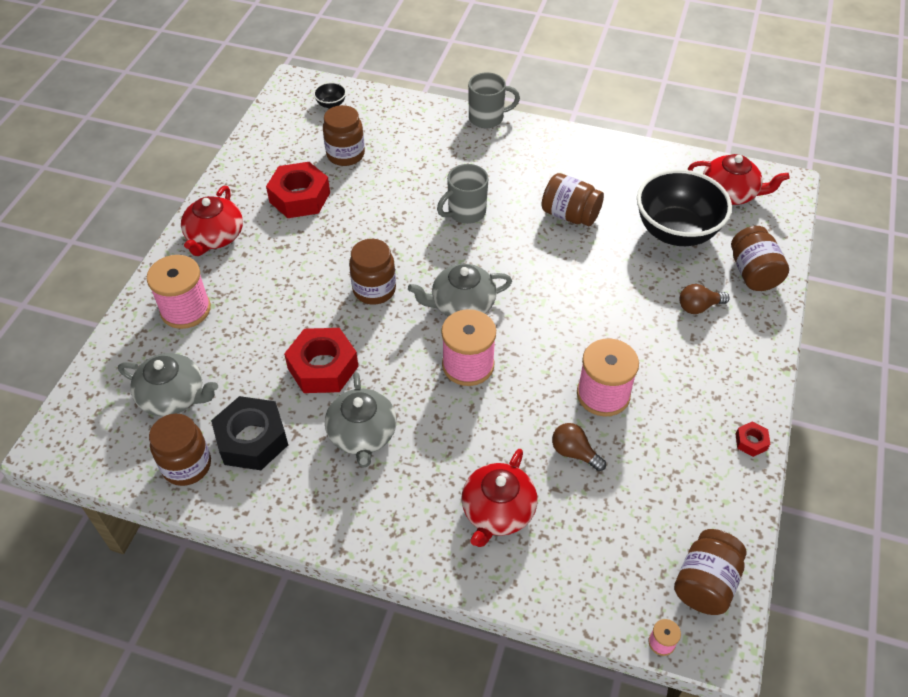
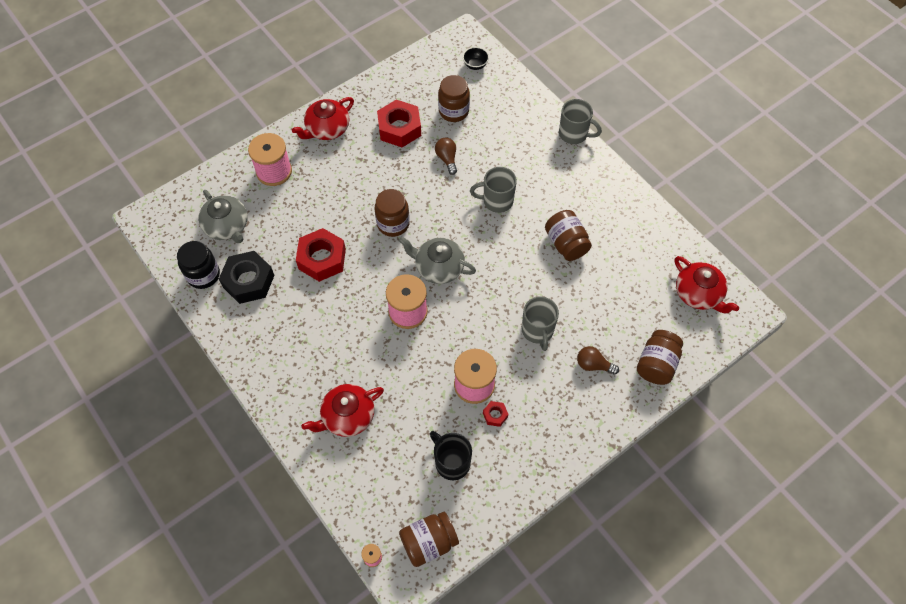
camera: 35 degrees right, 10 degrees up
brown jar [149,414,211,486] -> black jar [177,241,220,289]
grey teapot [325,372,397,467] -> none
brown light bulb [552,423,606,471] -> brown light bulb moved to [435,137,457,175]
black bowl [637,169,732,246] -> none
red nut [735,422,770,457] -> red nut moved to [483,401,508,427]
none -> black mug [430,431,472,480]
none -> grey mug [522,296,559,351]

